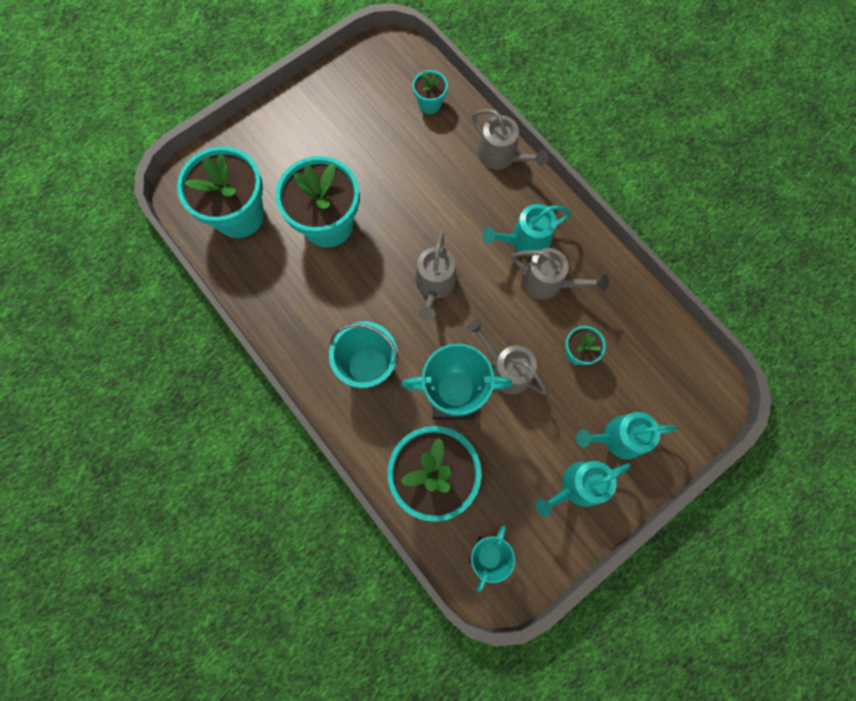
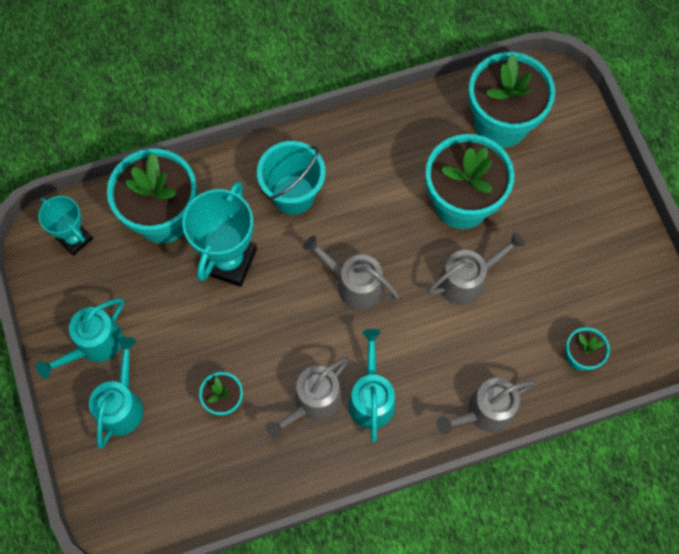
camera: 110 degrees right, 5 degrees down
grey watering can [467,319,548,395] -> grey watering can moved to [428,232,525,305]
turquoise watering can [535,461,631,517] -> turquoise watering can turned 135 degrees counterclockwise [36,298,124,378]

